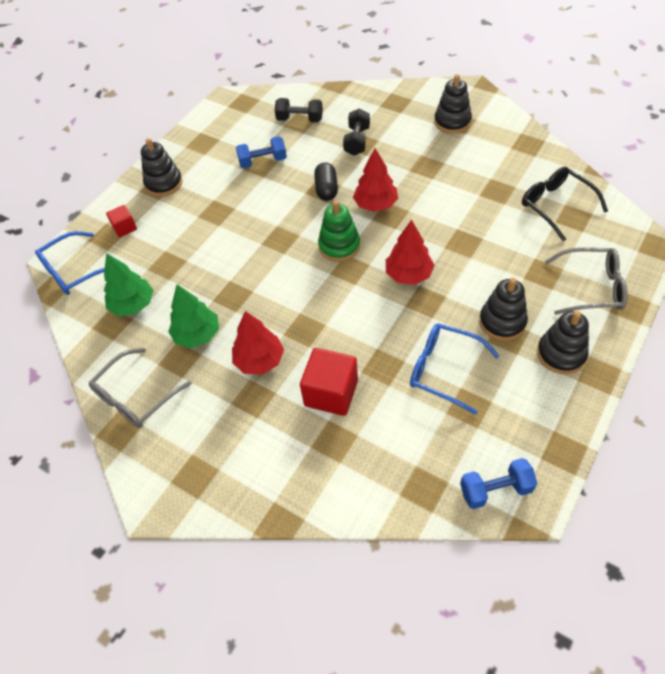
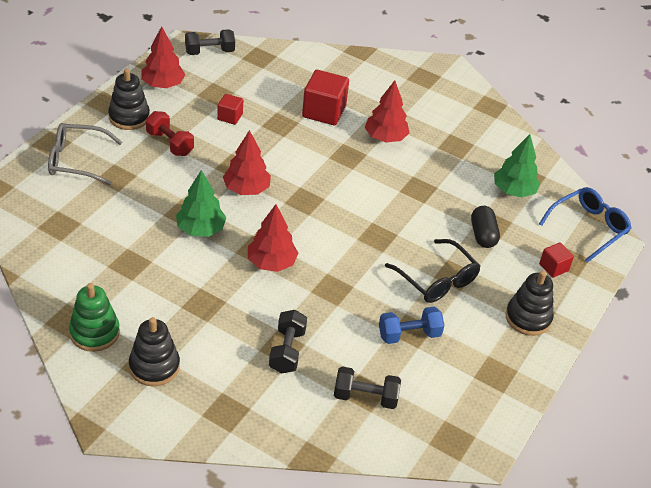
camera: 170 degrees right, 10 degrees down
grey glasses [89,348,192,428] -> none
green tree [168,284,219,348] -> green tree moved to [176,170,227,237]
black capsule [314,162,338,201] -> black capsule moved to [471,206,500,248]
green stacking toy [318,201,360,262] -> green stacking toy moved to [69,283,120,352]
blue glasses [410,324,499,415] -> red cube [217,94,243,125]
blue dumbbell [460,458,537,509] -> black dumbbell [185,29,235,55]
black stacking toy [479,278,528,341] -> red dumbbell [146,111,194,156]
black glasses [522,167,608,241] -> black glasses moved to [385,239,481,303]
none -> red tree [141,26,185,88]

